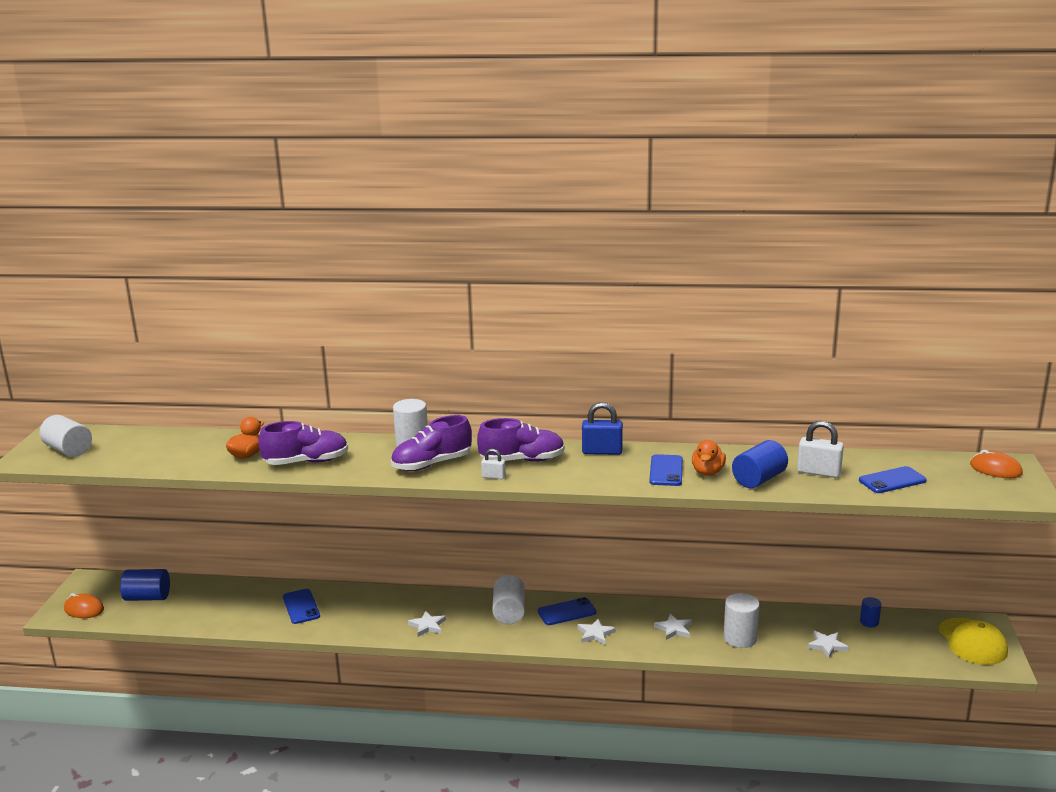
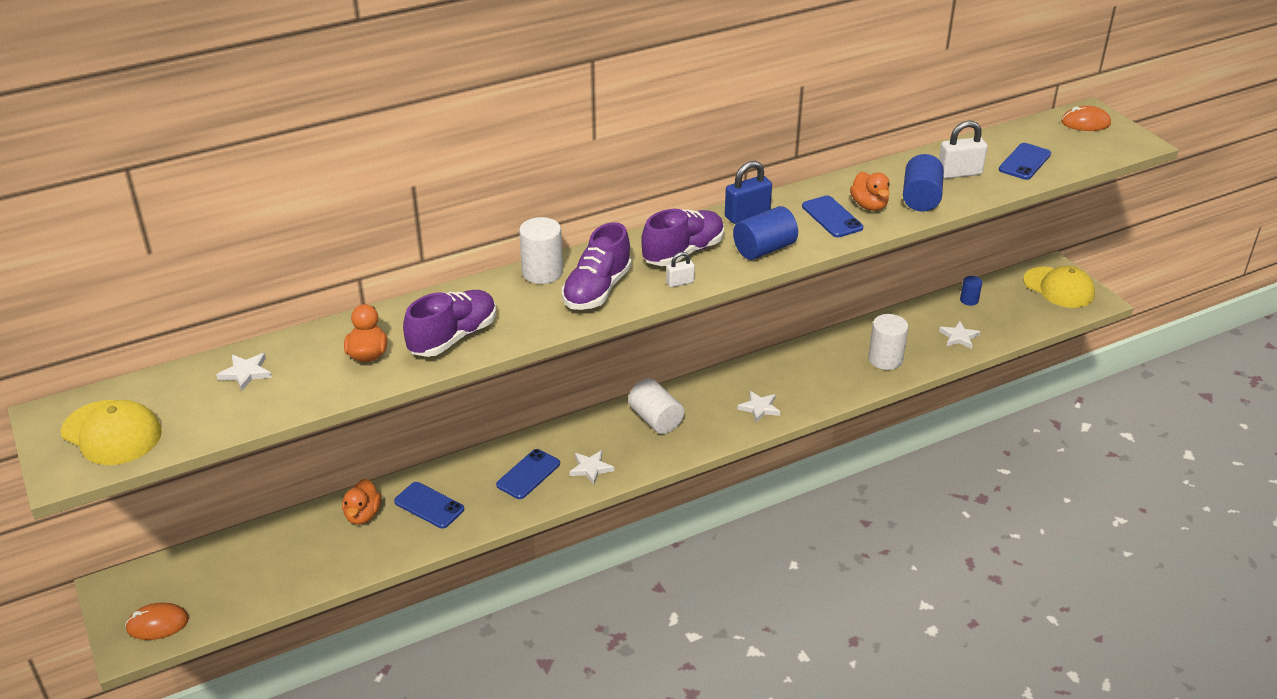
camera: 35 degrees left, 15 degrees up
white cylinder [40,415,92,457] -> yellow cap [61,400,162,465]
blue cylinder [120,569,170,601] -> blue cylinder moved to [733,206,798,260]
blue phone [538,597,596,625] -> blue phone moved to [496,449,560,499]
white star [654,613,692,640] -> white star moved to [216,353,272,391]
none -> orange duck [342,479,381,525]

